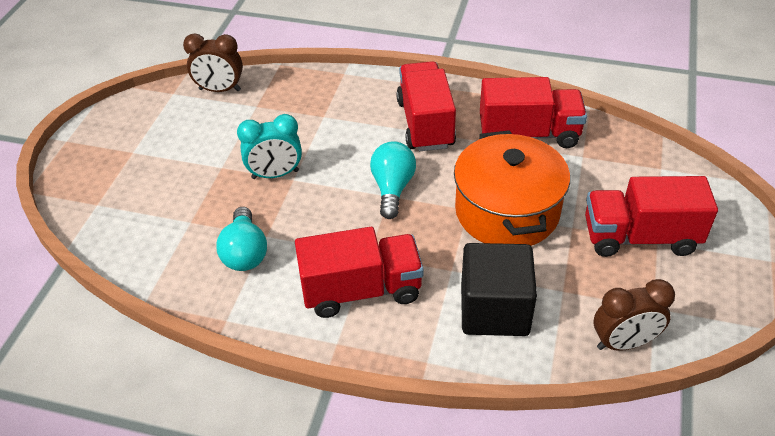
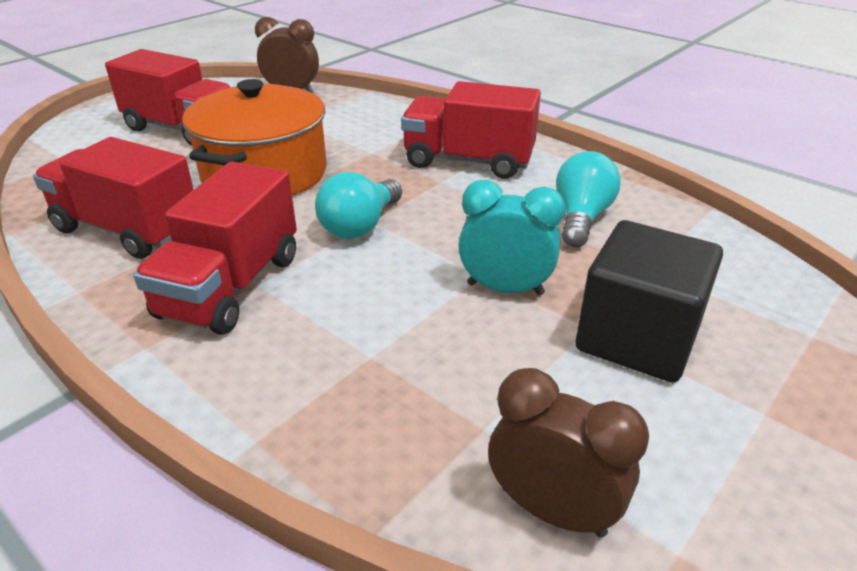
camera: 155 degrees left, 10 degrees down
black cube [461,243,537,336] -> black cube moved to [575,220,723,383]

